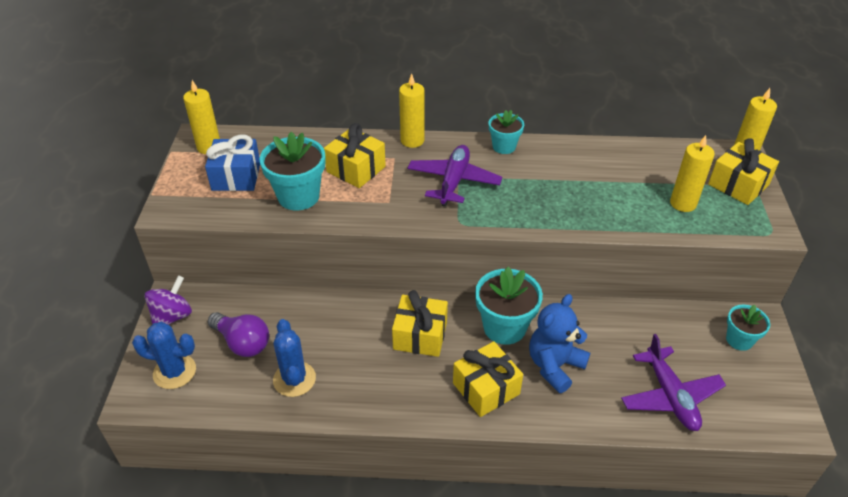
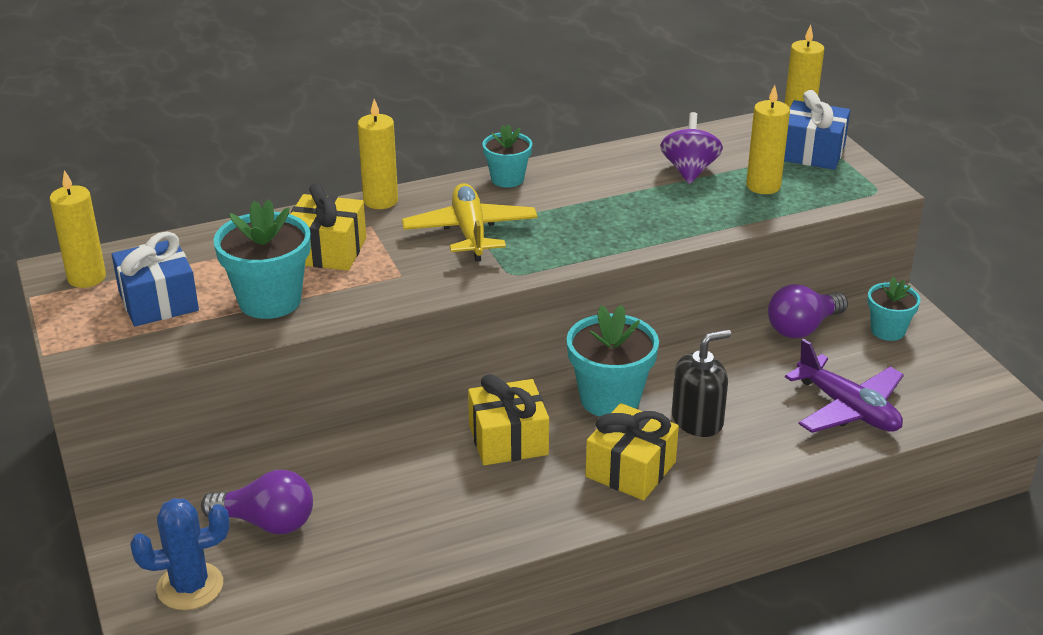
camera: 25 degrees left, 10 degrees down
purple spinning top [144,275,192,325] -> purple spinning top moved to [660,112,723,184]
blue cactus [273,319,316,397] -> none
purple plane [407,145,502,207] -> yellow plane [402,183,537,261]
blue teddy bear [529,294,590,393] -> black soap dispenser [672,330,731,437]
yellow gift [708,138,779,205] -> blue gift [784,90,850,170]
none -> purple light bulb [768,284,848,338]

